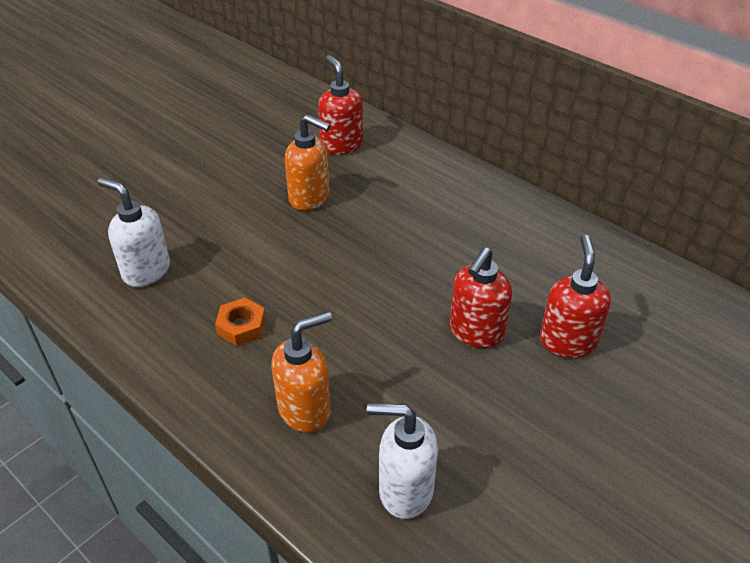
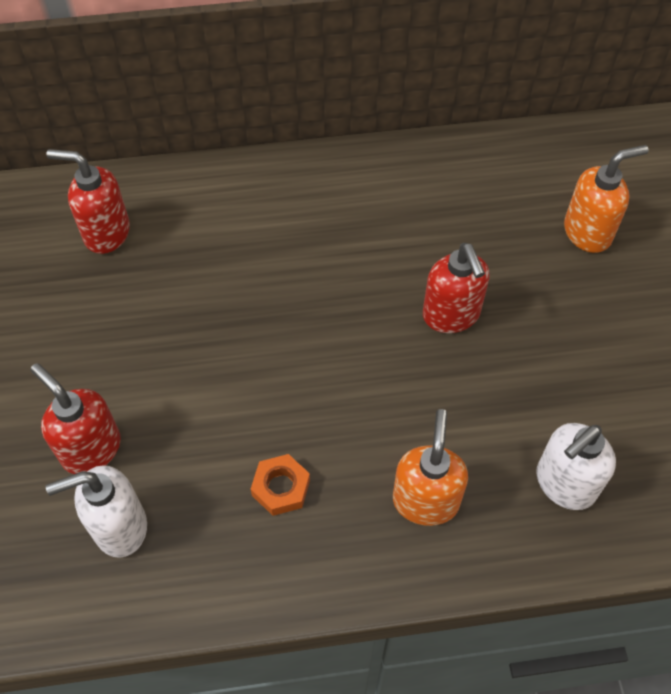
camera: 50 degrees left, 15 degrees up
orange soap dispenser [285,114,331,211] -> orange soap dispenser moved to [564,145,649,253]
red soap dispenser [540,235,611,358] -> red soap dispenser moved to [30,363,121,474]

